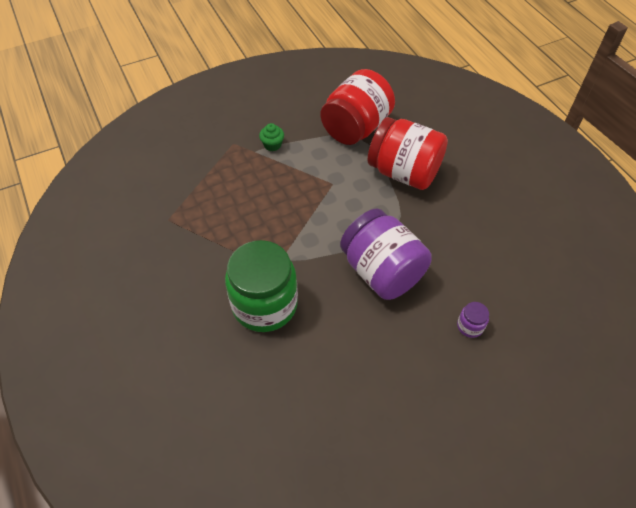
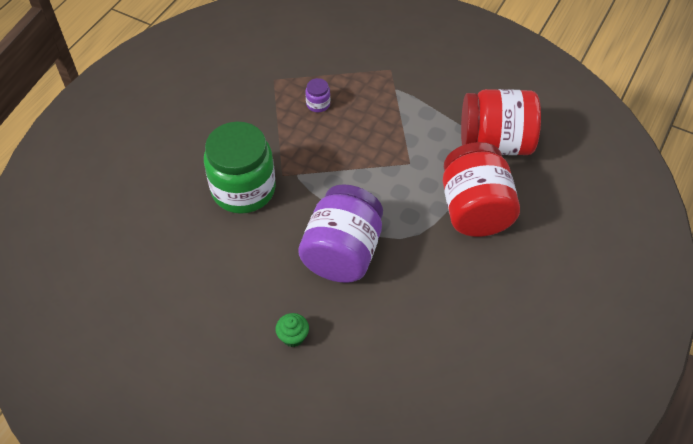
camera: 55 degrees right, 0 degrees up
green cupcake [259,123,284,151] -> green cupcake moved to [275,313,309,347]
purple jar [457,302,489,338] -> purple jar moved to [306,78,330,112]

